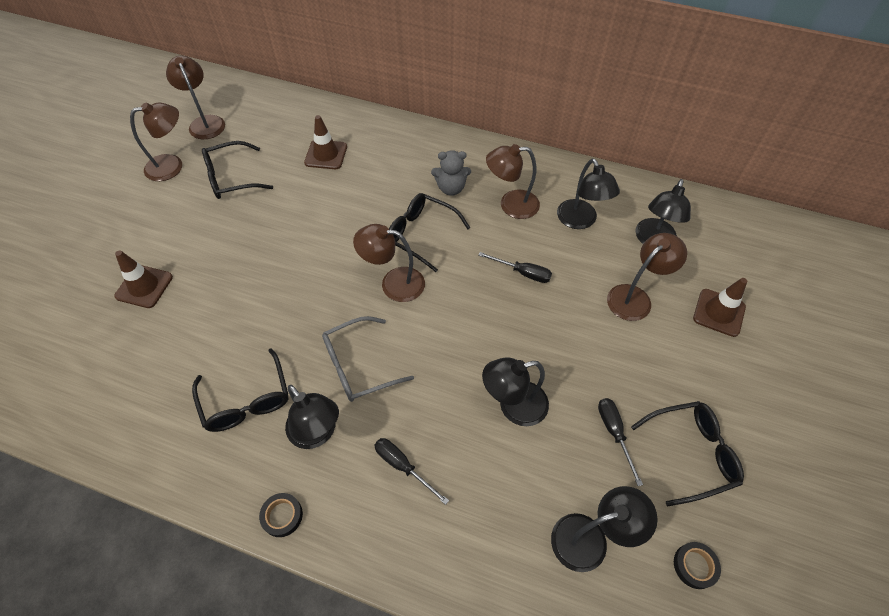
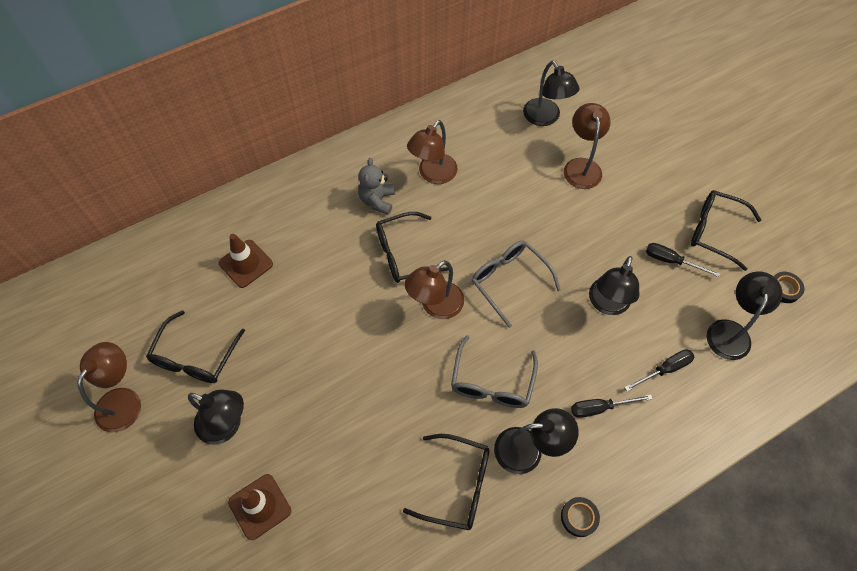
camera: 50 degrees left, 5 degrees up
brown lamp [166,56,225,139] -> none
grey teddy bear [431,150,471,196] -> grey teddy bear turned 150 degrees clockwise [358,158,395,215]
black screwdriver [478,252,552,283] -> black screwdriver moved to [624,349,694,391]
black lamp [557,158,620,229] -> black lamp moved to [188,389,244,445]
black glasses [631,401,744,506] -> black glasses turned 90 degrees counterclockwise [691,190,761,271]
brown traffic cone [693,278,747,337] -> none
none -> grey glasses [472,241,561,328]

